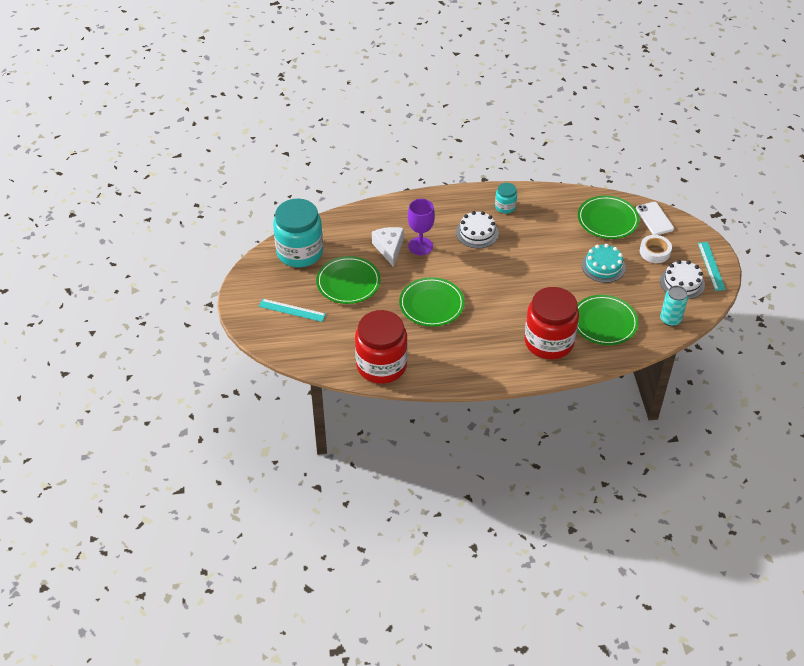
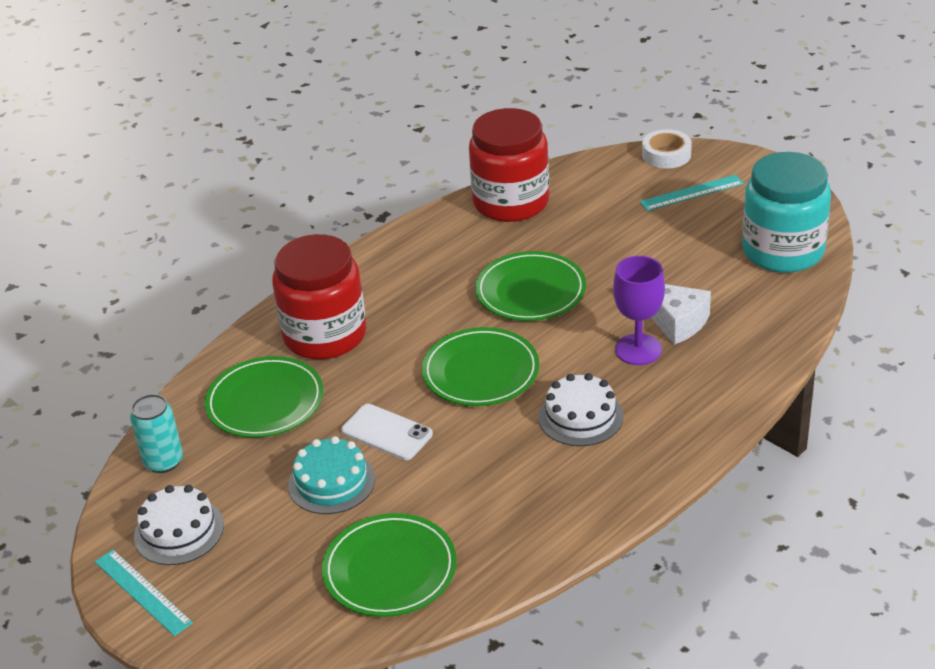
camera: 145 degrees right, 10 degrees down
green plate [316,256,381,304] -> green plate moved to [422,327,540,406]
turquoise jar [495,183,517,214] -> none
white phone [636,202,674,235] -> white phone moved to [341,404,433,460]
white tape [640,235,672,263] -> white tape moved to [642,129,692,169]

